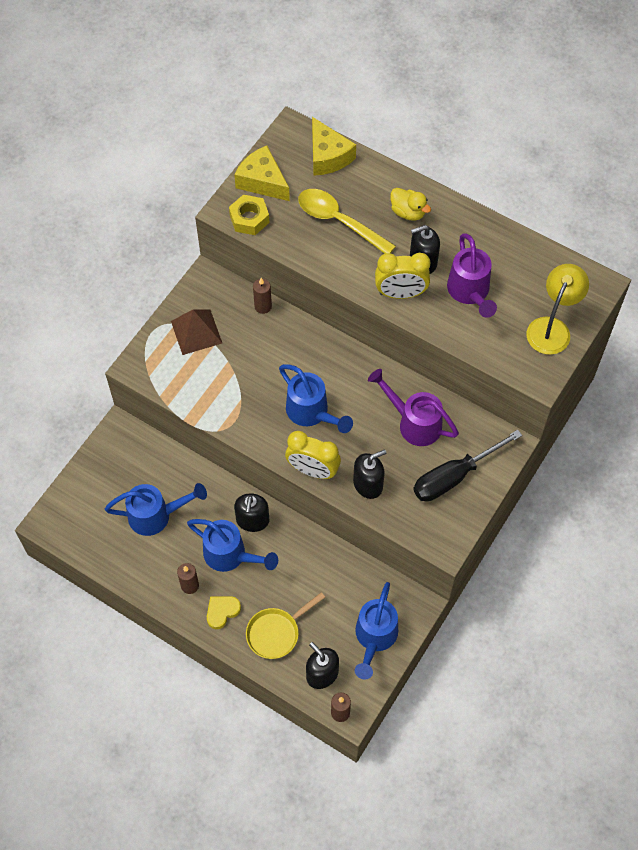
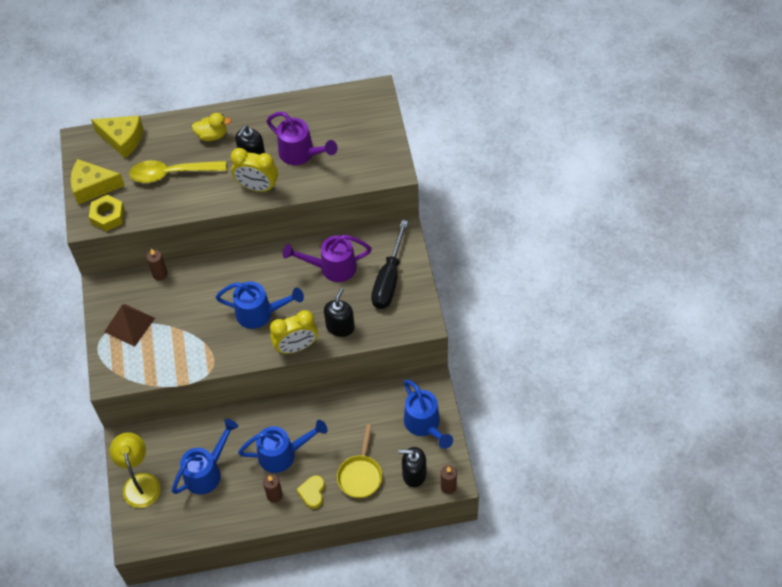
camera: 40 degrees left, 5 degrees down
black soap dispenser [234,493,269,532] -> none
yellow clock [375,253,431,299] -> yellow clock turned 60 degrees clockwise [231,148,278,192]
yellow lamp [527,264,589,355] -> yellow lamp moved to [109,432,160,508]

